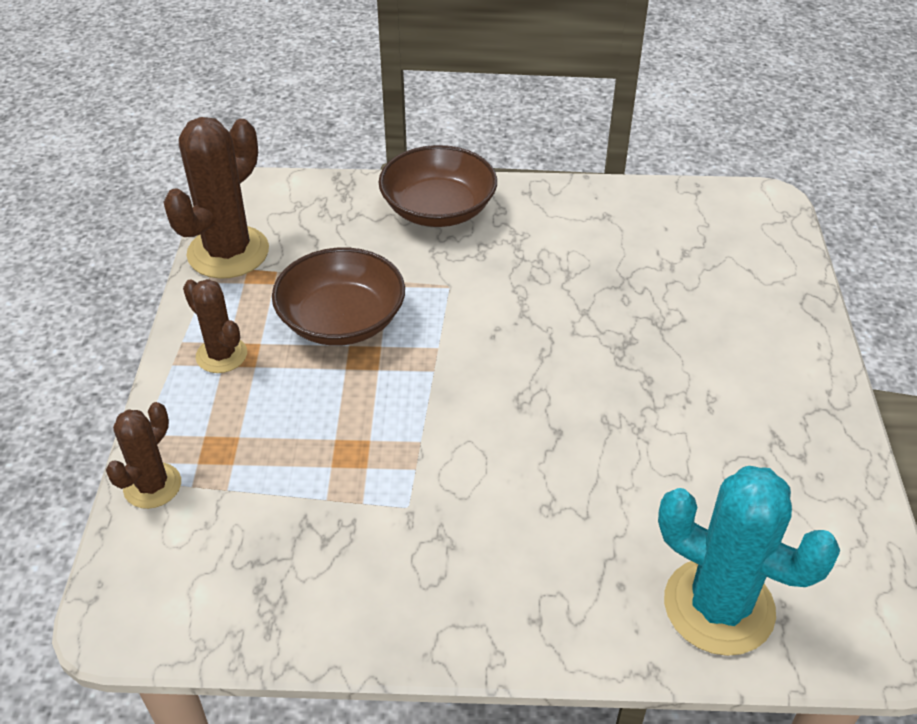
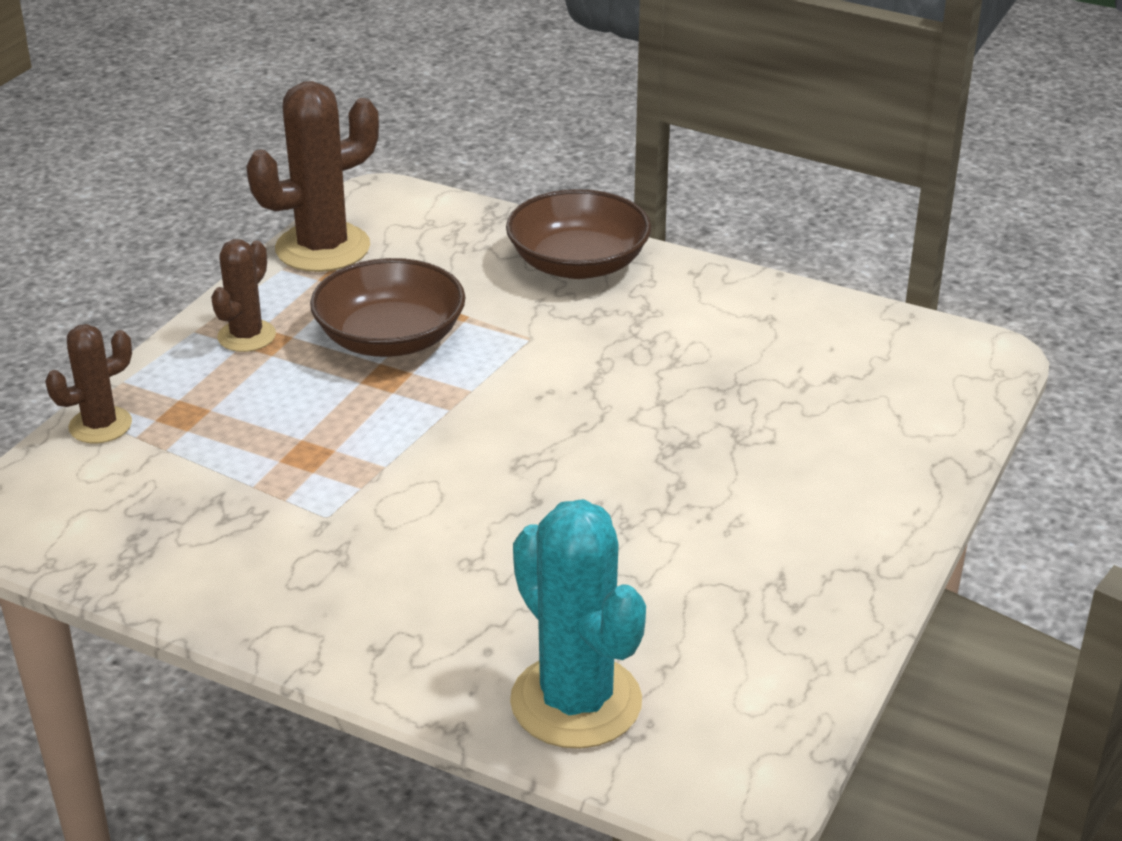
camera: 25 degrees right, 10 degrees down
brown cactus [183,279,247,373] -> brown cactus turned 45 degrees clockwise [211,239,276,352]

